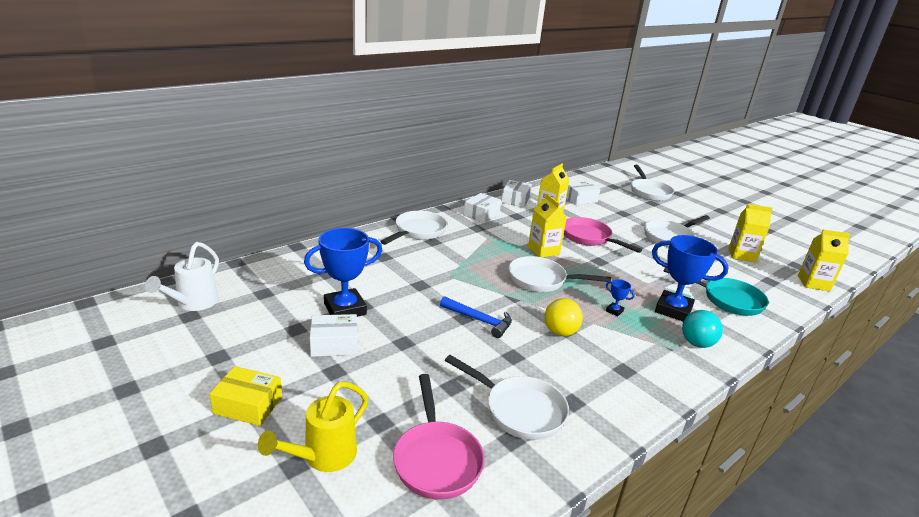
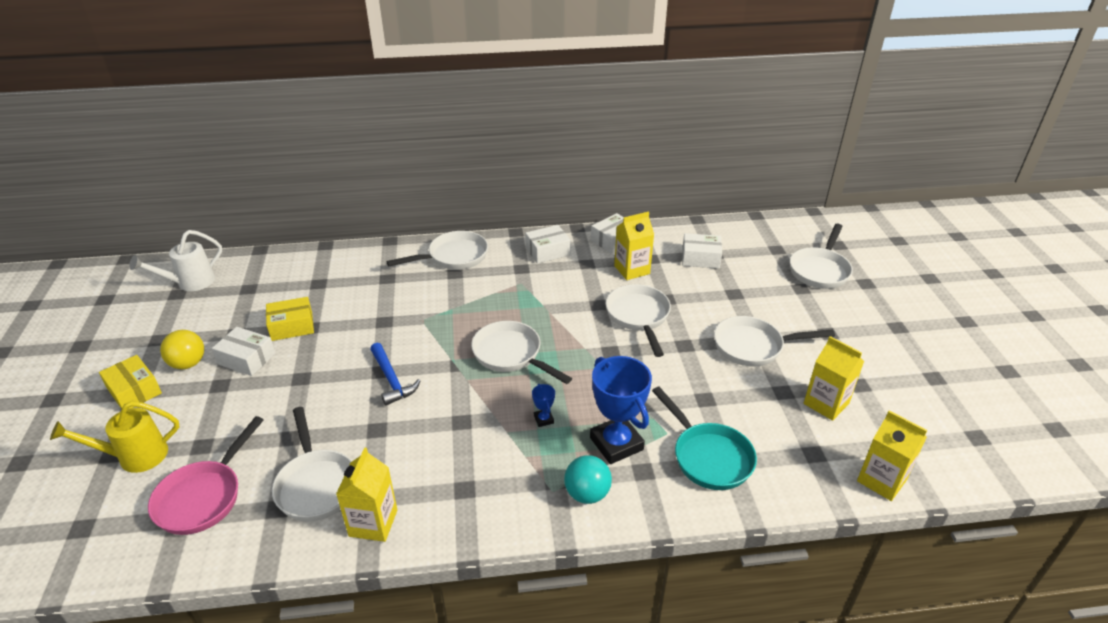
camera: 35 degrees right, 10 degrees up
blue trophy [304,228,382,317] -> yellow box [266,297,314,341]
yellow carton [528,194,567,257] -> yellow carton moved to [336,447,397,542]
yellow ball [545,298,583,336] -> yellow ball moved to [160,330,204,369]
pink pan [564,217,642,253] -> white pan [606,284,671,357]

